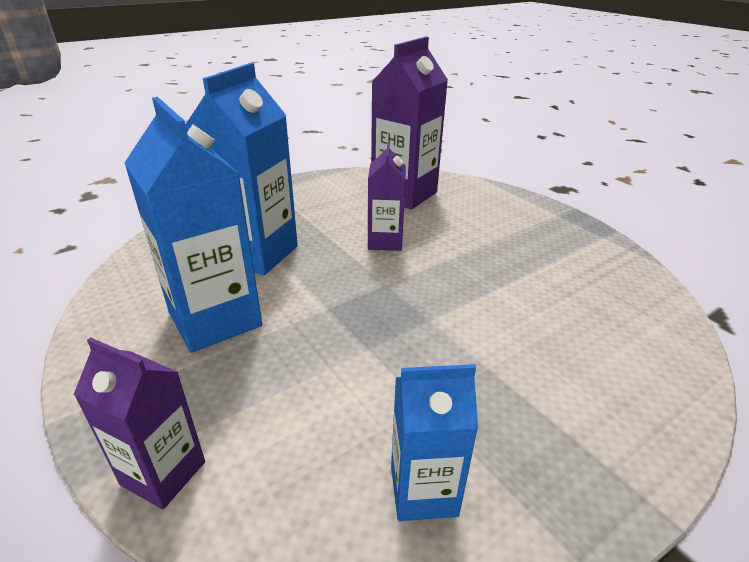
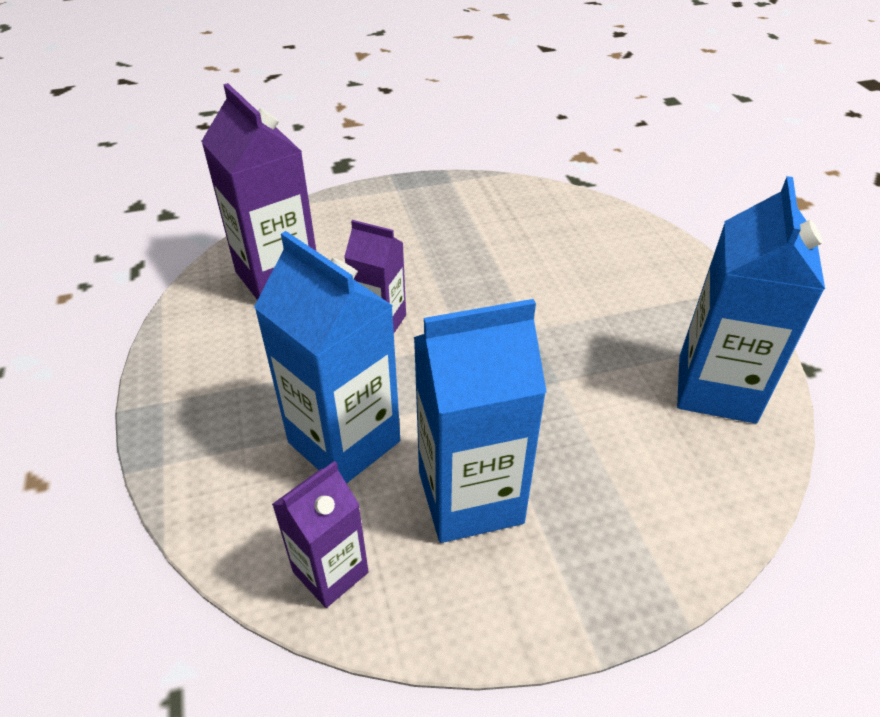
camera: 70 degrees left, 10 degrees up
purple carton [74,337,205,509] -> purple carton moved to [272,461,369,608]
blue carton [391,364,478,521] -> blue carton [677,176,825,424], size x1.71

